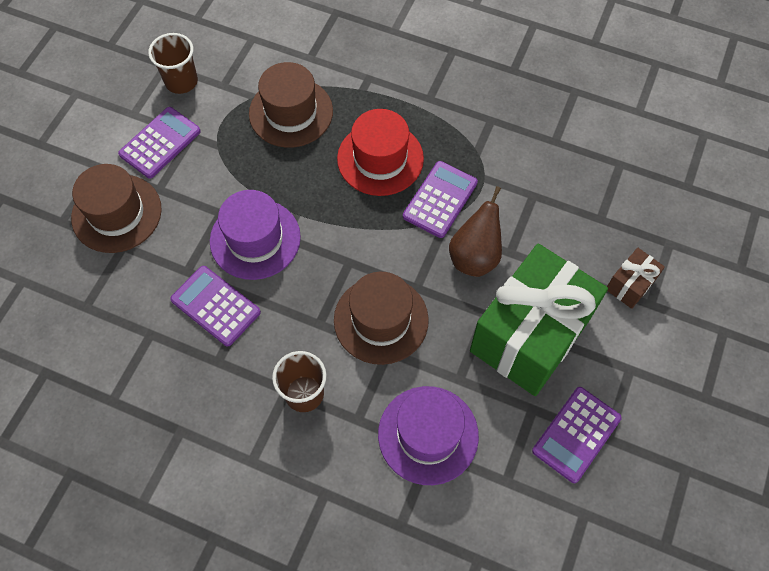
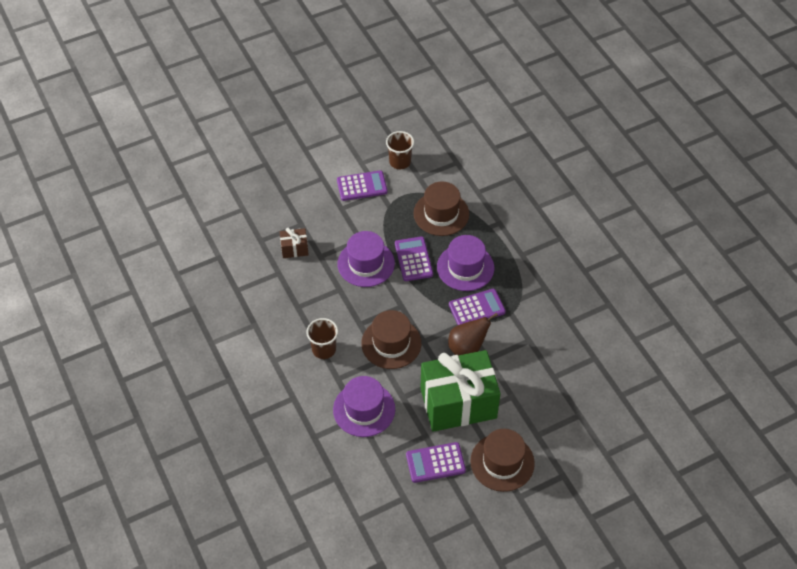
camera: 40 degrees right, 10 degrees down
brown hat [71,164,162,253] -> brown hat moved to [470,429,535,492]
purple calculator [170,266,261,347] -> purple calculator moved to [395,236,433,281]
red hat [337,109,424,196] -> purple hat [437,235,494,291]
brown gift [607,248,665,309] -> brown gift moved to [280,228,309,258]

